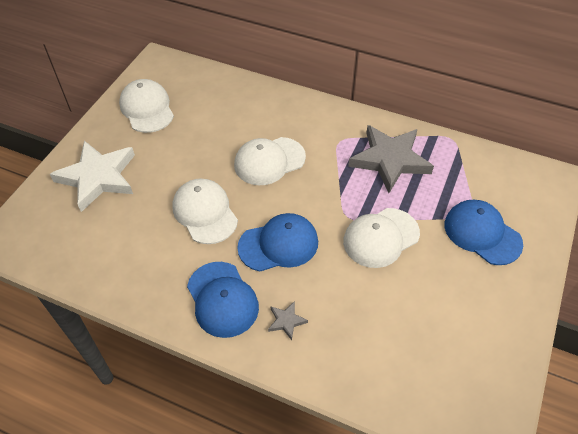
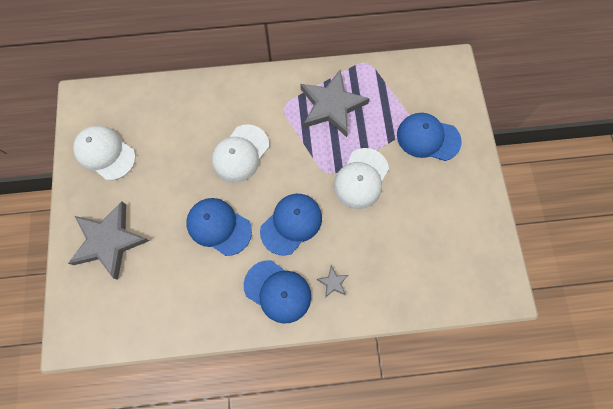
camera: 30 degrees left, 20 degrees up
white star [50,141,135,212] -> grey star [68,201,150,280]
white cap [173,178,238,244] -> blue cap [186,198,252,256]

